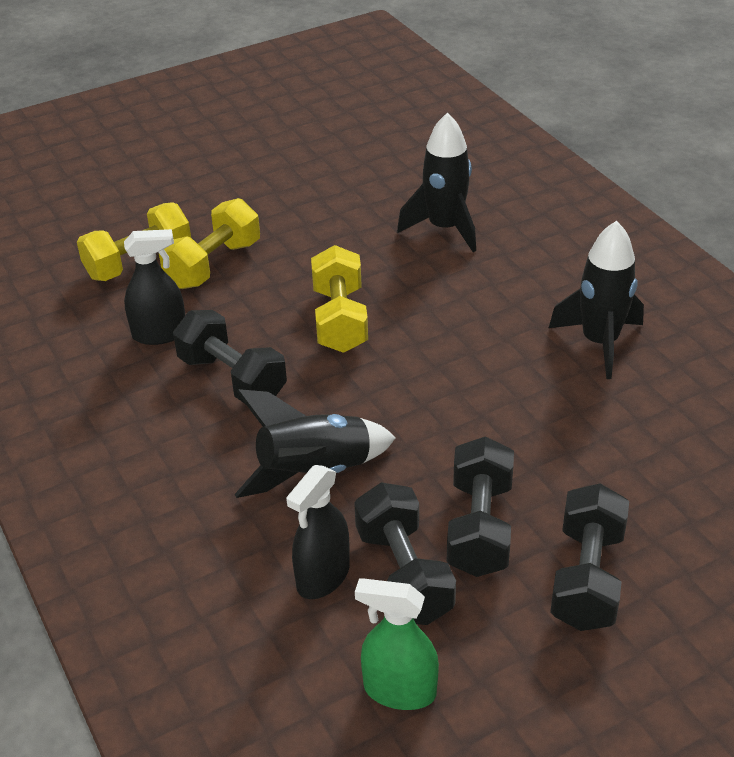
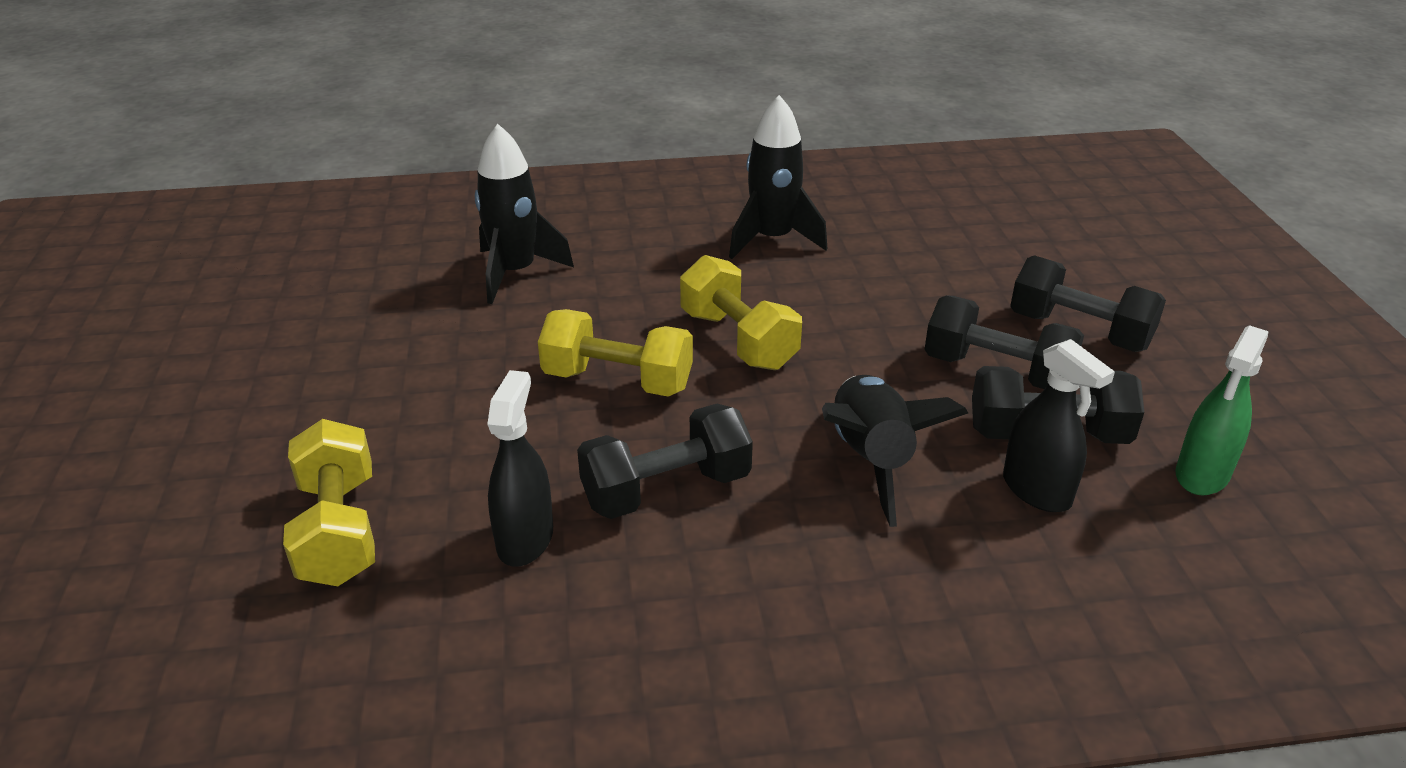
camera: 70 degrees left, 5 degrees down
yellow dumbbell [159,198,260,289] -> yellow dumbbell moved to [680,255,802,370]

